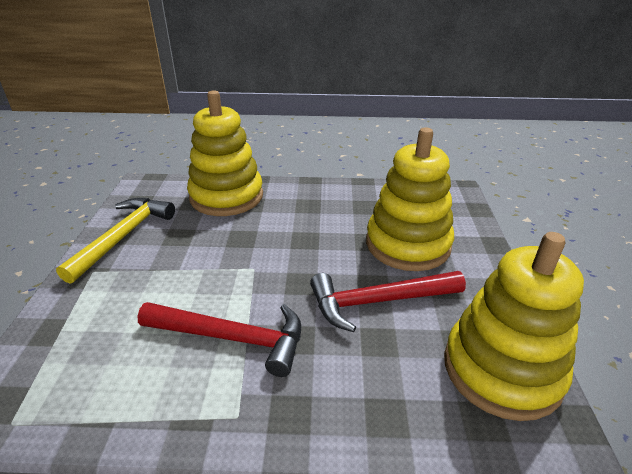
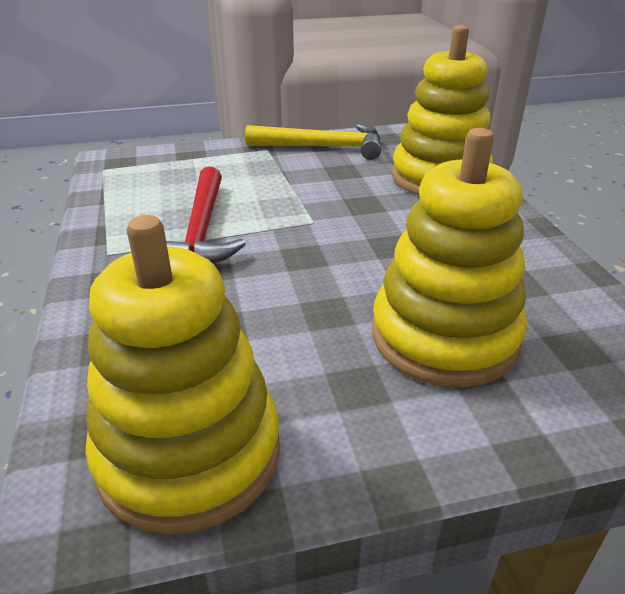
camera: 75 degrees right, 0 degrees up
red hammer [310,271,466,332] -> none

